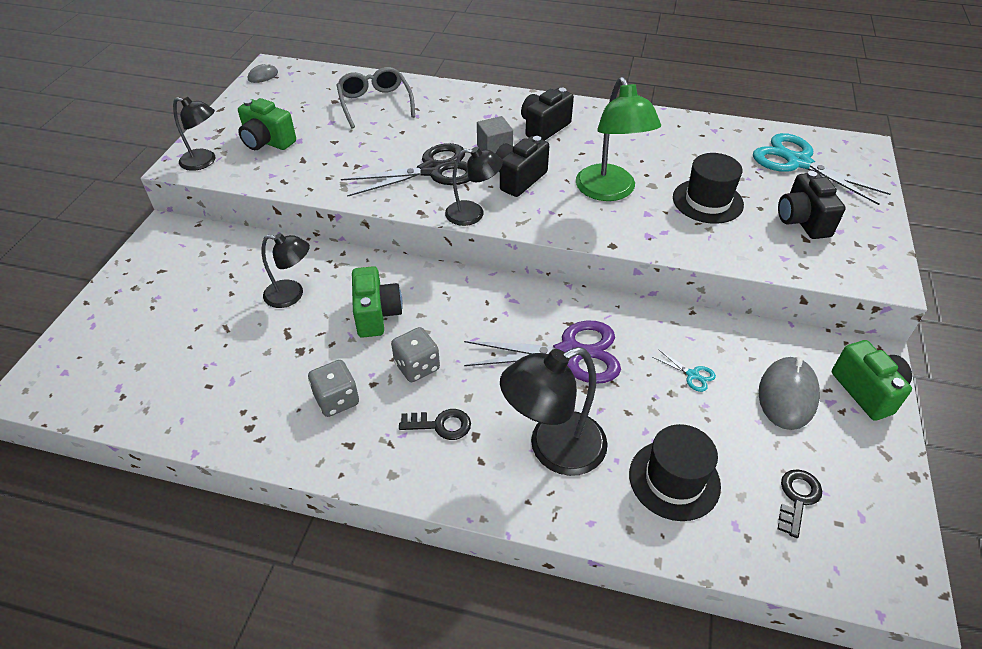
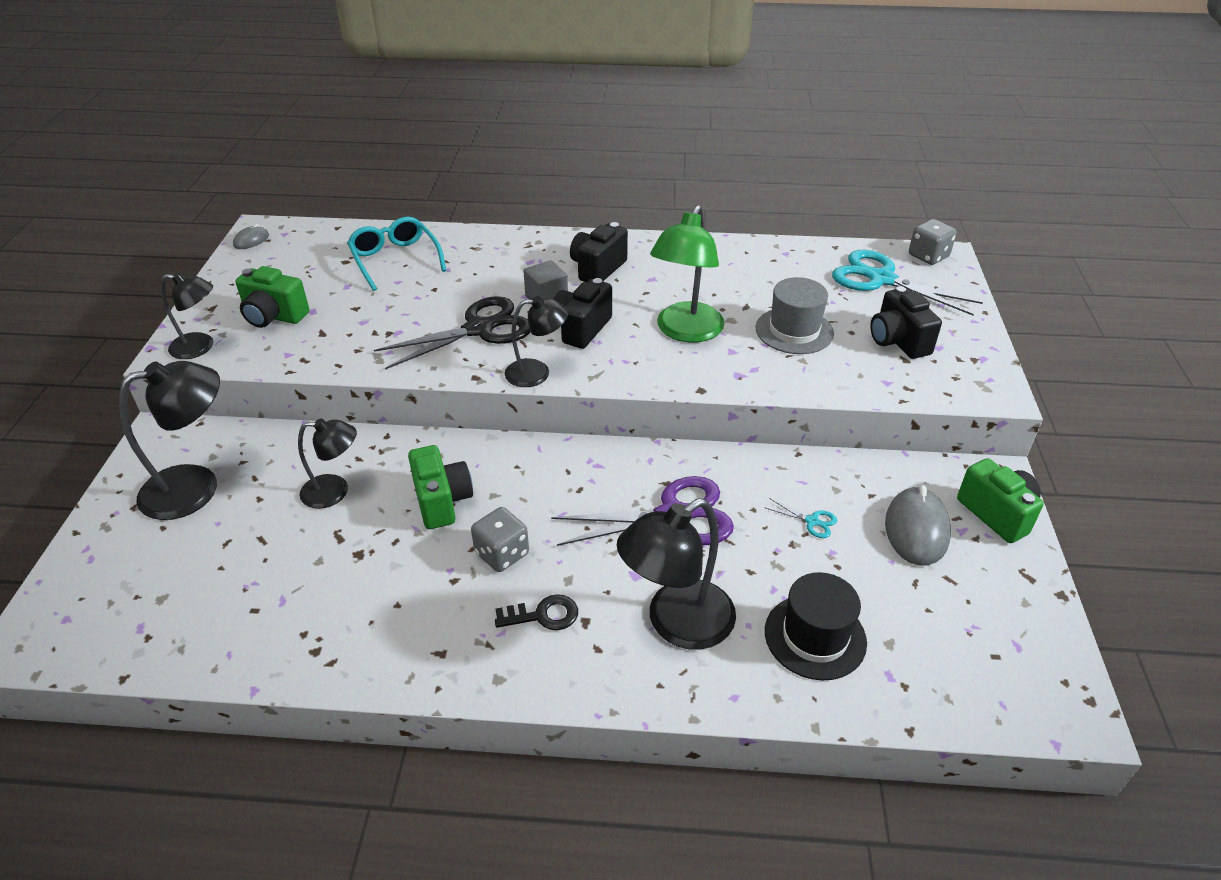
camera: 10 degrees left, 5 degrees down
grey dice [308,360,359,417] -> grey dice moved to [909,219,957,265]
grey glasses [337,67,415,129] -> turquoise glasses [347,217,447,291]
green lamp [576,77,661,201] -> green lamp turned 45 degrees clockwise [650,205,725,343]
black hat [673,153,744,224] -> grey hat [755,277,834,354]
black key [778,469,822,538] -> none
none -> black lamp [119,361,220,520]

